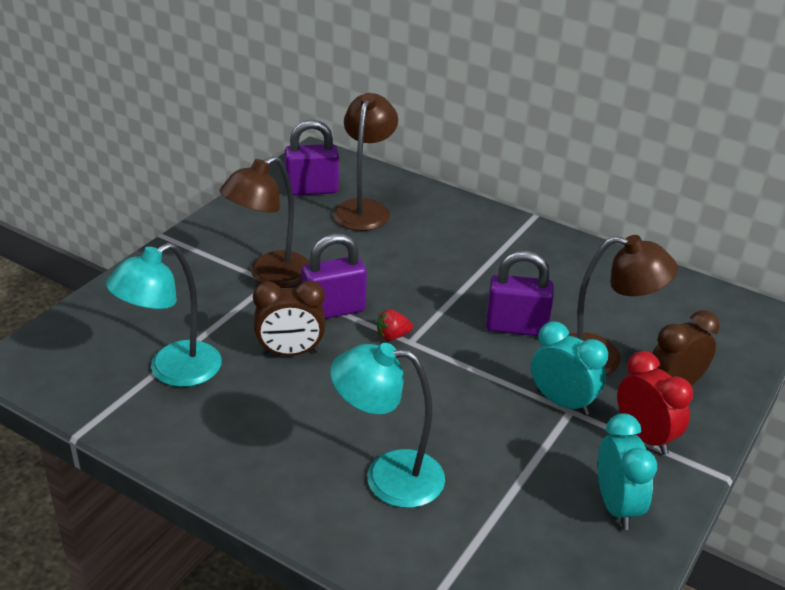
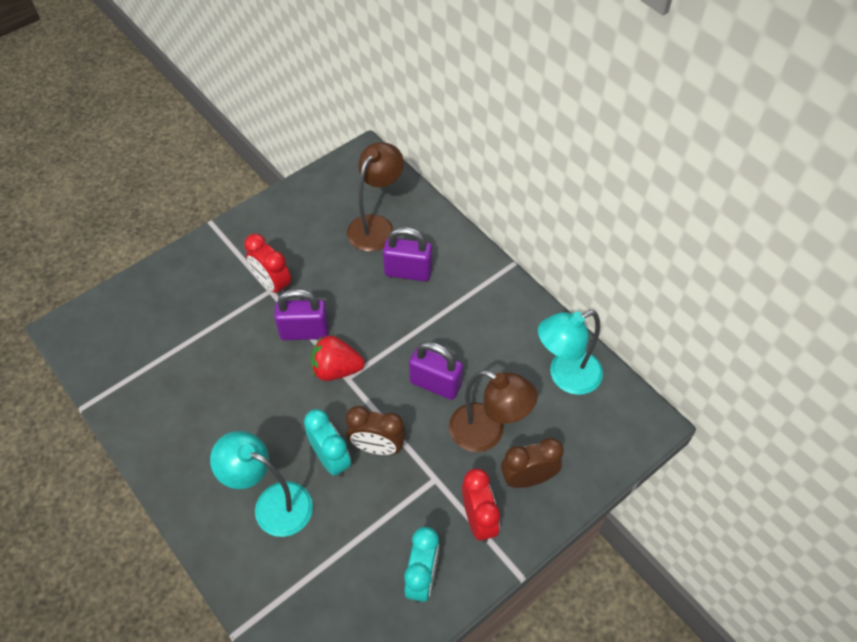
camera: 20 degrees right, 20 degrees up
turquoise lamp [106,243,222,387] -> turquoise lamp moved to [538,310,603,395]
brown lamp [220,156,310,288] -> red clock [244,234,291,294]
brown clock [253,280,326,356] -> brown clock moved to [346,406,406,455]
purple padlock [284,120,339,196] -> purple padlock moved to [383,227,432,281]
red strawberry [377,309,413,341] -> red strawberry [311,335,365,381], size x1.81
turquoise clock [531,321,608,415] -> turquoise clock moved to [304,409,351,477]

